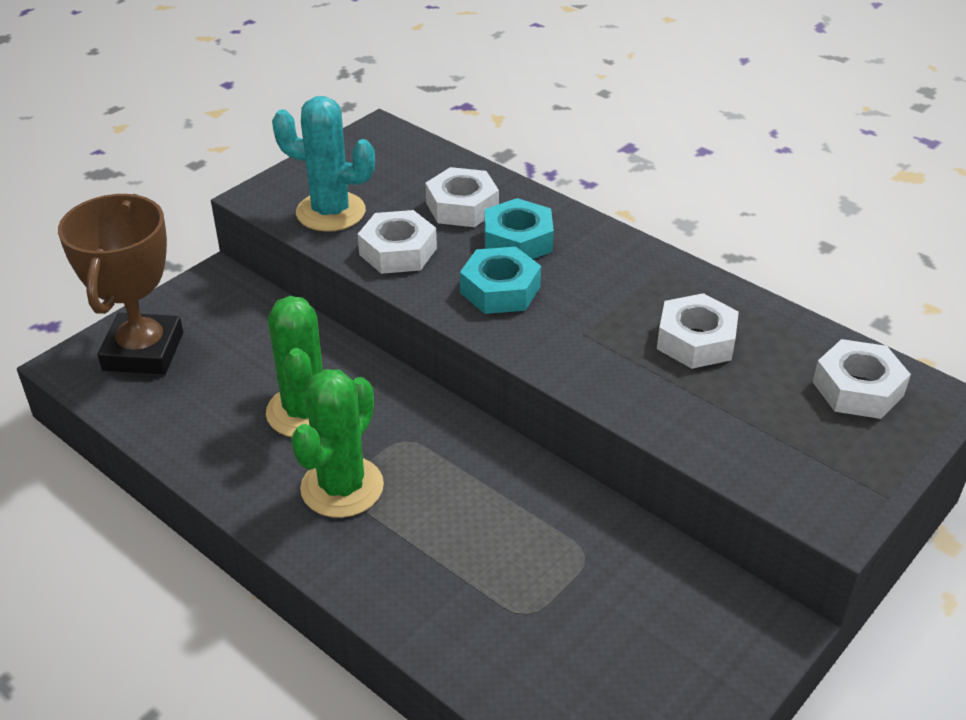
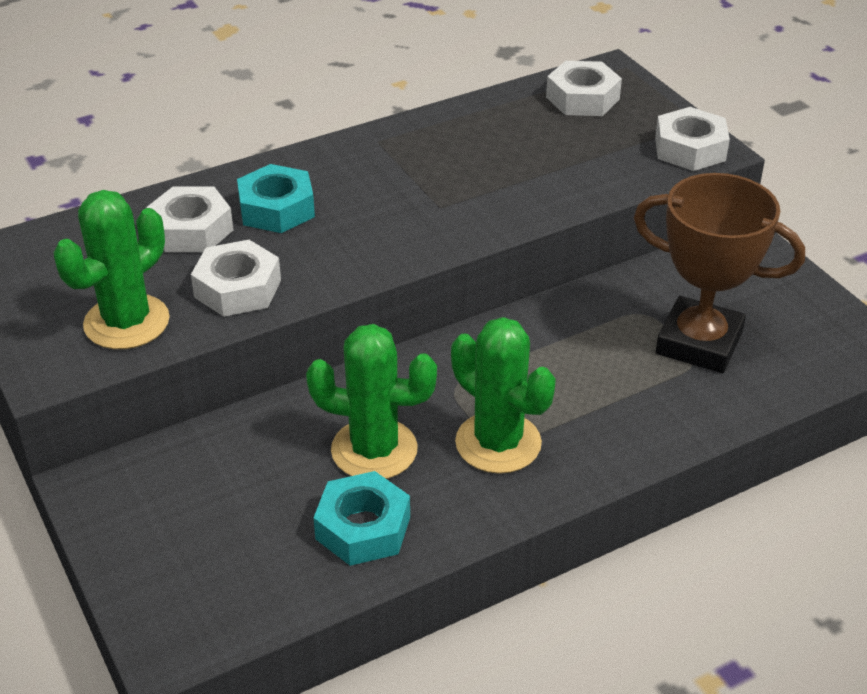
camera: 70 degrees left, 0 degrees up
brown trophy [58,194,183,374] -> brown trophy moved to [634,173,805,373]
turquoise cactus [272,96,375,232] -> green cactus [53,190,170,349]
turquoise nut [460,247,541,314] -> turquoise nut moved to [314,471,410,566]
white nut [657,293,739,369] -> white nut moved to [655,107,730,171]

